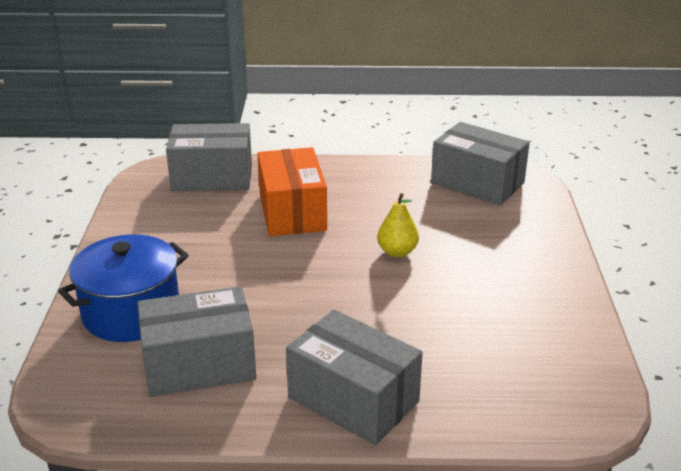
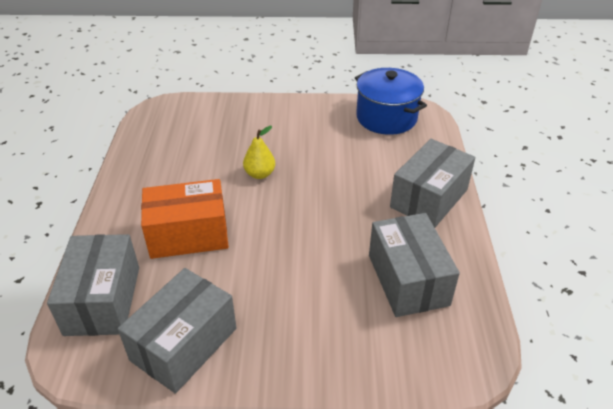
camera: 90 degrees left, 10 degrees up
blue pot [58,234,189,342] -> blue pot moved to [355,68,427,135]
grey box [431,122,530,206] -> grey box moved to [118,268,236,393]

